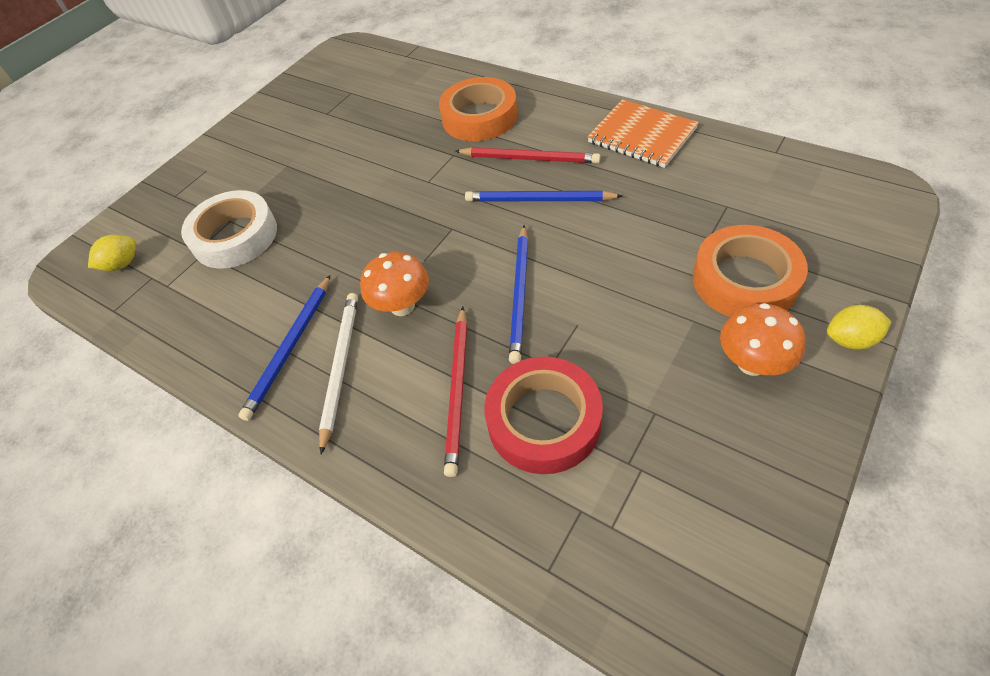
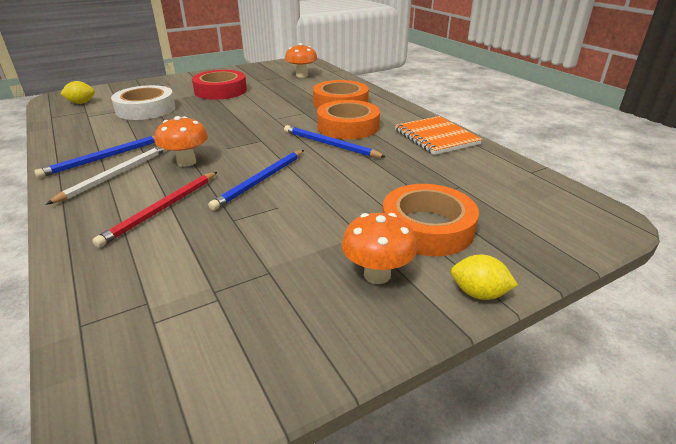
camera: 20 degrees right, 20 degrees down
red pencil [455,147,600,164] -> orange tape [317,100,380,139]
red tape [484,357,603,474] -> red tape moved to [192,70,247,100]
none -> orange mushroom [285,43,318,78]

